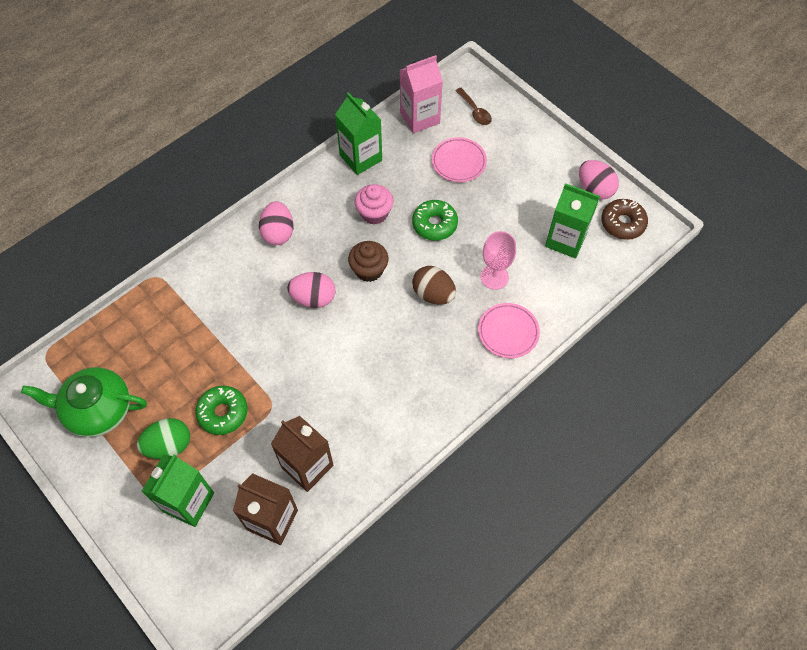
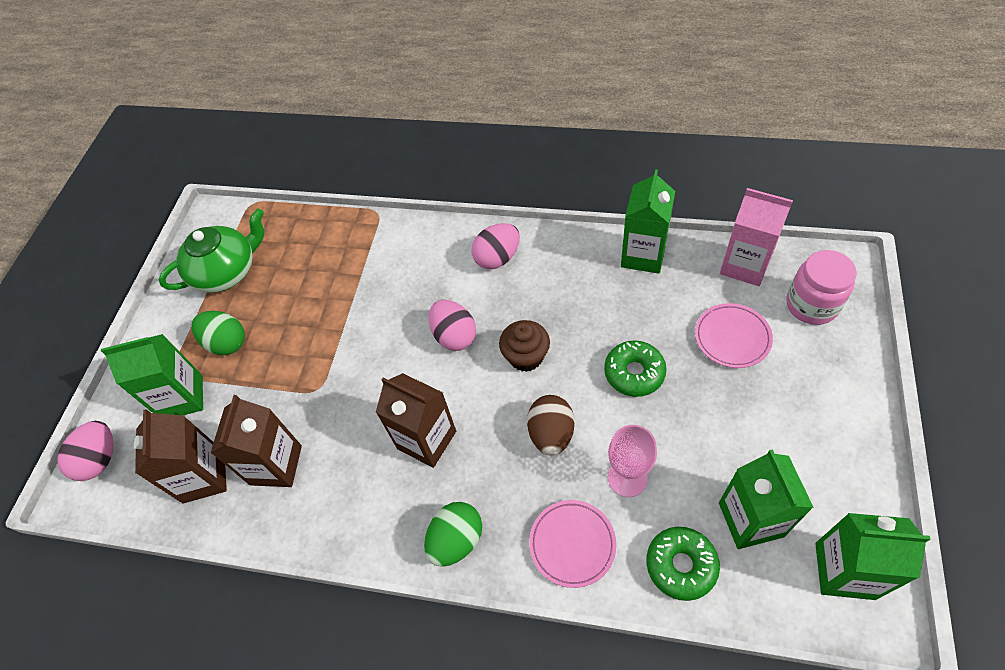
camera: 60 degrees right, 5 degrees down
green teapot [21,367,147,437] -> green teapot turned 90 degrees clockwise [158,208,264,293]
green donut [195,386,248,435] -> green donut moved to [646,527,720,601]
pink cupcake [355,184,393,224] -> none
brown spoon [455,88,492,125] -> pink jar [787,250,857,325]
pink egg [579,160,619,199] -> pink egg moved to [57,421,113,481]
brown donut [601,199,648,240] -> green carton [815,513,931,600]
none -> brown carton [376,373,456,468]
none -> green egg [424,502,482,567]

